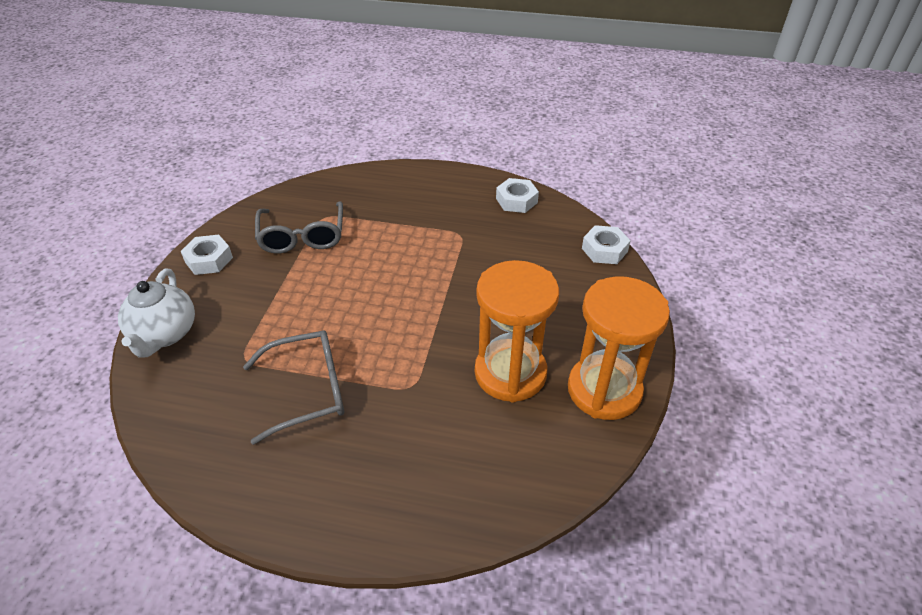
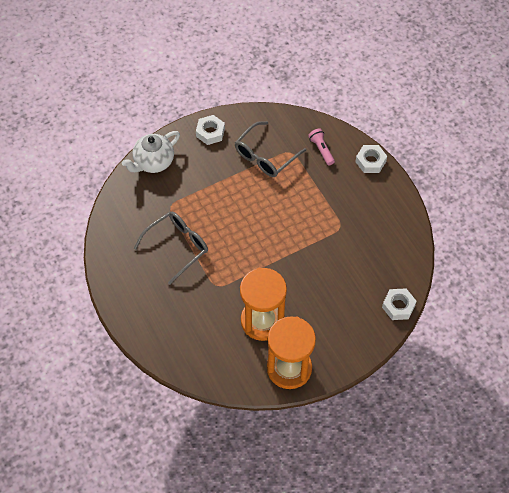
camera: 50 degrees right, 15 degrees up
grey glasses [243,330,344,445] -> grey glasses turned 75 degrees counterclockwise [134,212,208,285]
white nut [496,178,539,213] -> white nut moved to [355,145,387,173]
none -> pink flashlight [308,128,335,166]

